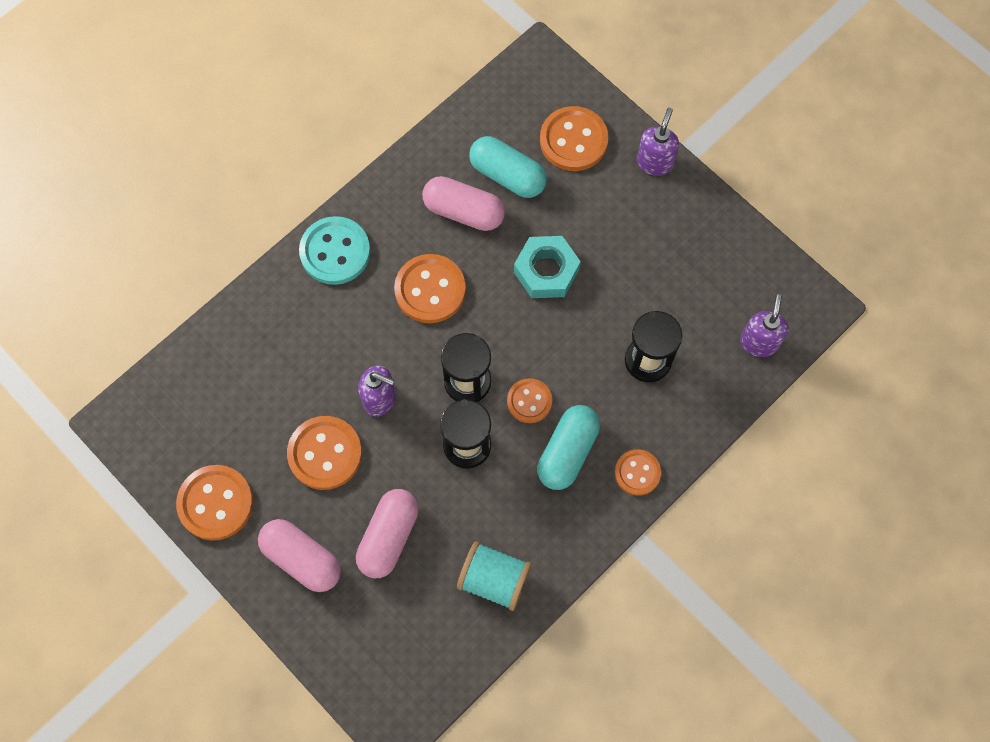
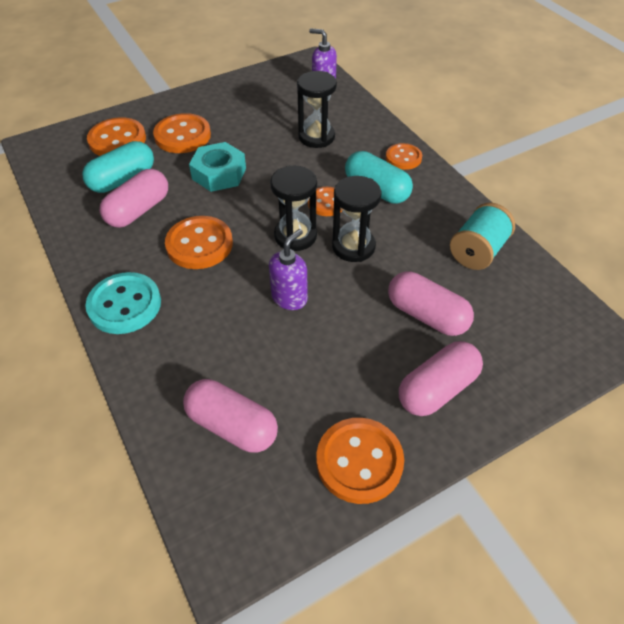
camera: 75 degrees left, 20 degrees down
orange button [287,416,362,490] -> orange button moved to [153,113,211,153]
purple soap dispenser [637,108,679,176] -> none
none -> pink capsule [183,379,278,453]

